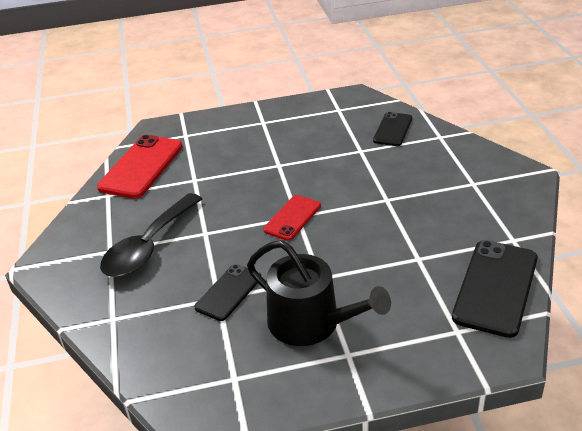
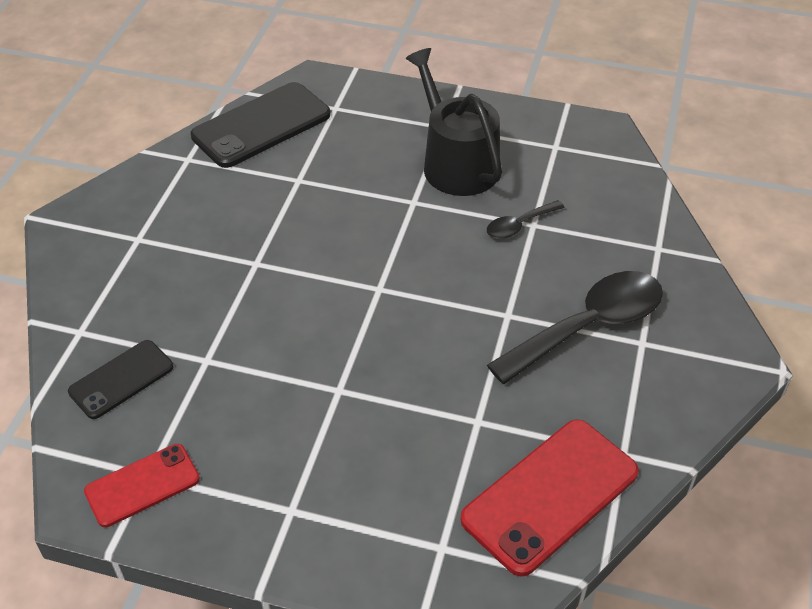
camera: 155 degrees left, 10 degrees up
black phone [194,264,261,321] -> black spoon [487,200,565,239]
red phone [263,195,321,241] -> red phone moved to [84,444,200,527]

